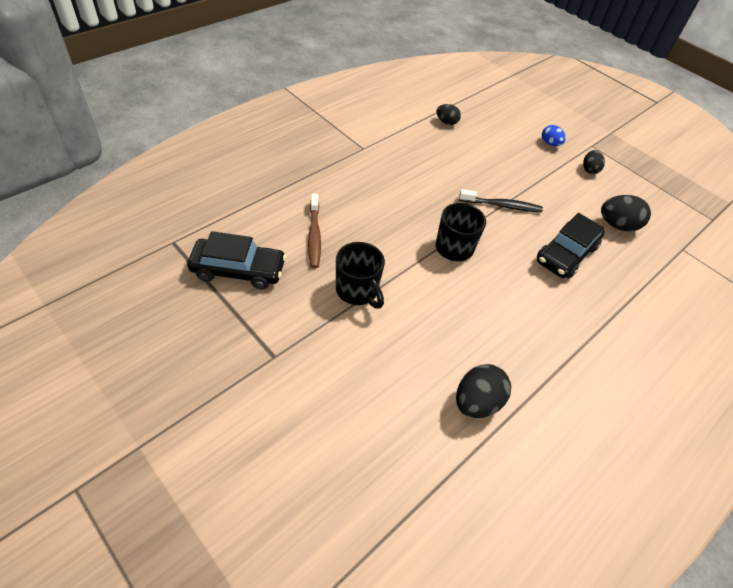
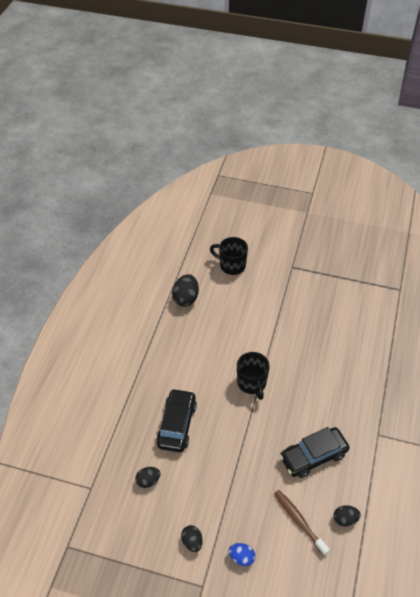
camera: 155 degrees right, 0 degrees up
black car [187,231,286,289] -> black car moved to [280,427,350,478]
brown toothbrush [308,194,321,268] -> brown toothbrush moved to [274,490,330,556]
black mug [336,242,385,309] -> black mug moved to [210,237,248,275]
black toothbrush [459,189,543,212] -> none
black egg [601,195,651,232] -> black egg [135,467,161,488], size x0.62

